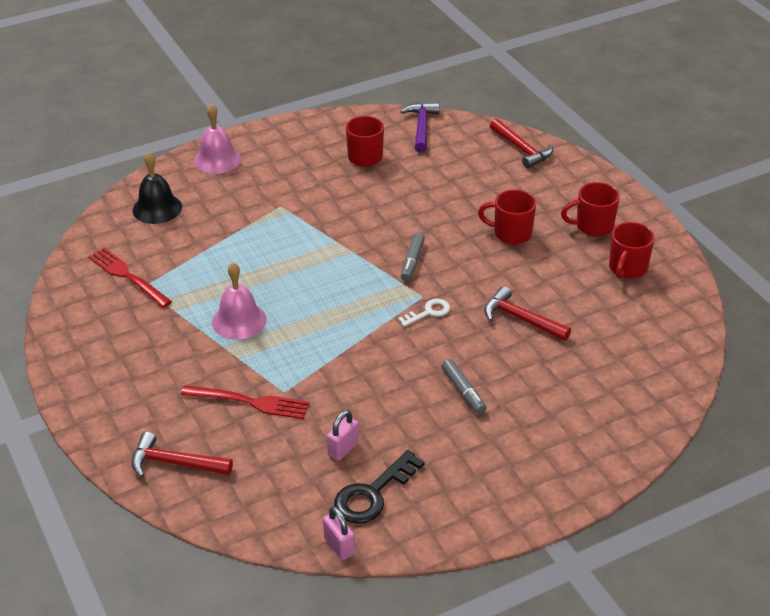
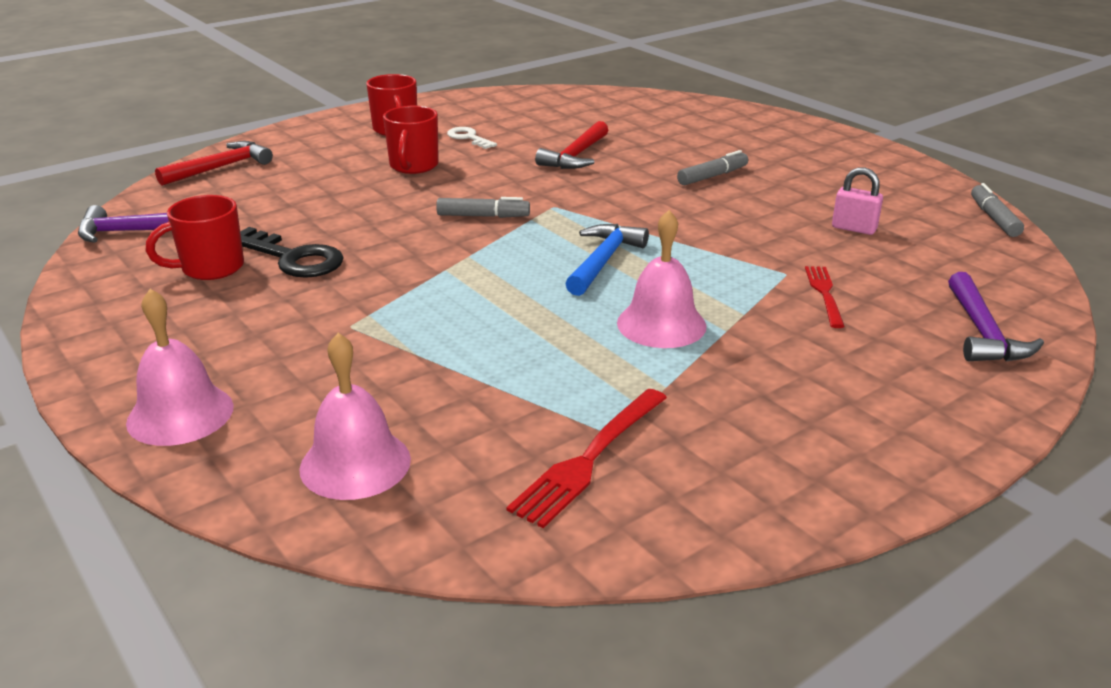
camera: 100 degrees left, 10 degrees down
red hammer [132,432,233,477] -> purple hammer [948,272,1044,361]
black bell [133,152,182,224] -> pink bell [300,333,411,500]
red fork [181,385,309,419] -> red fork [805,266,845,328], size x0.66
pink padlock [323,506,355,560] -> grey marker [971,183,1024,237]
black key [334,450,425,524] -> black key moved to [240,227,344,278]
white key [398,299,450,327] -> white key moved to [447,127,497,149]
red mug [609,222,655,279] -> none
none -> blue hammer [565,224,649,296]

